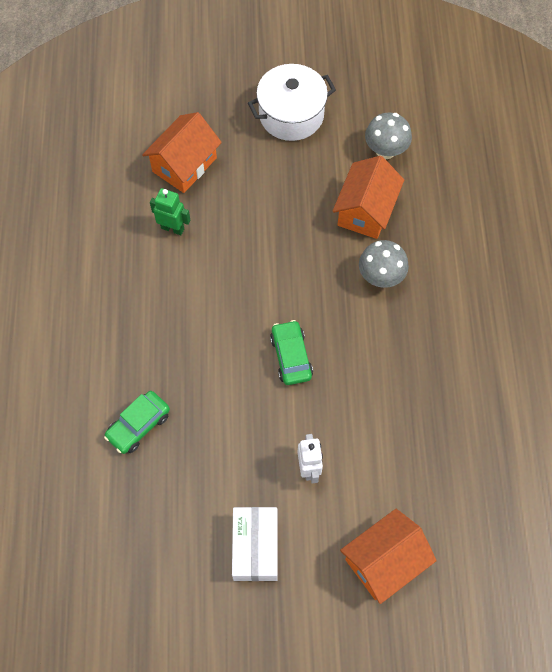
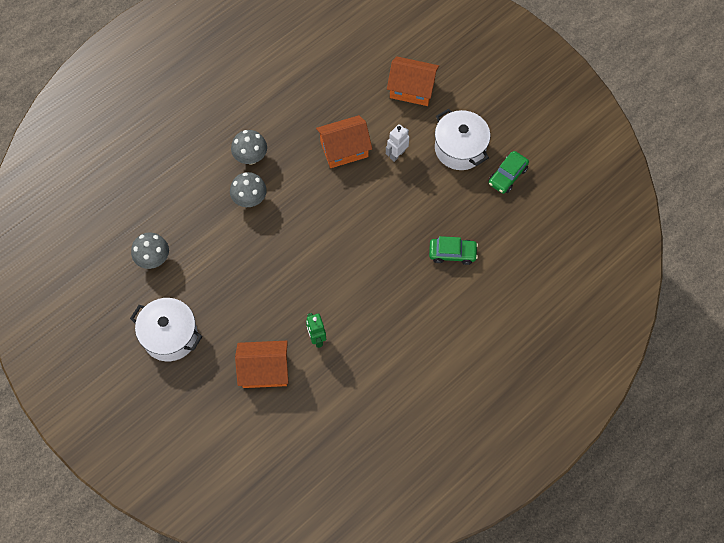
camera: 130 degrees left, 0 degrees up
white box [232,507,278,581] -> white pot [435,108,490,170]
green car [270,320,313,385] -> green car moved to [489,151,529,194]
orange house [332,156,404,239] -> orange house moved to [316,115,372,168]
none -> grey mushroom [231,130,267,164]

